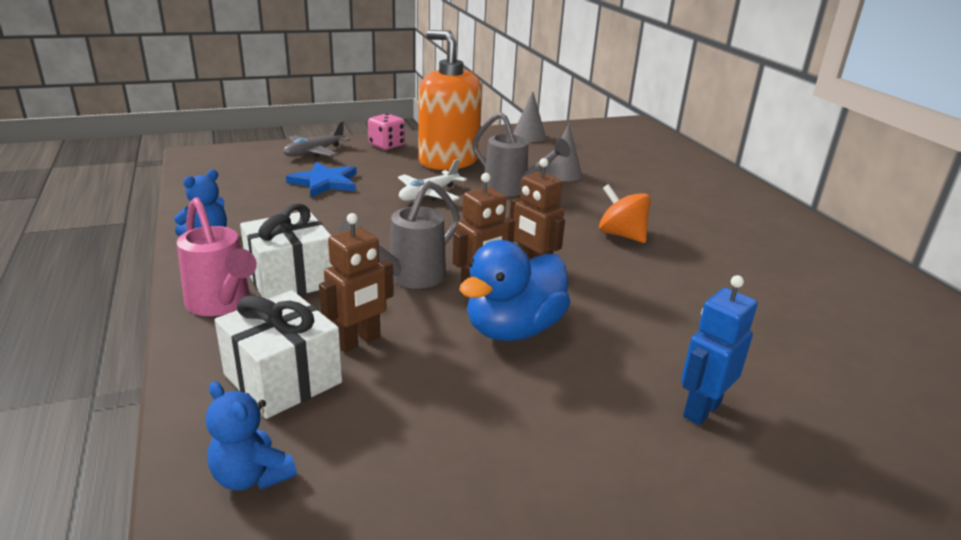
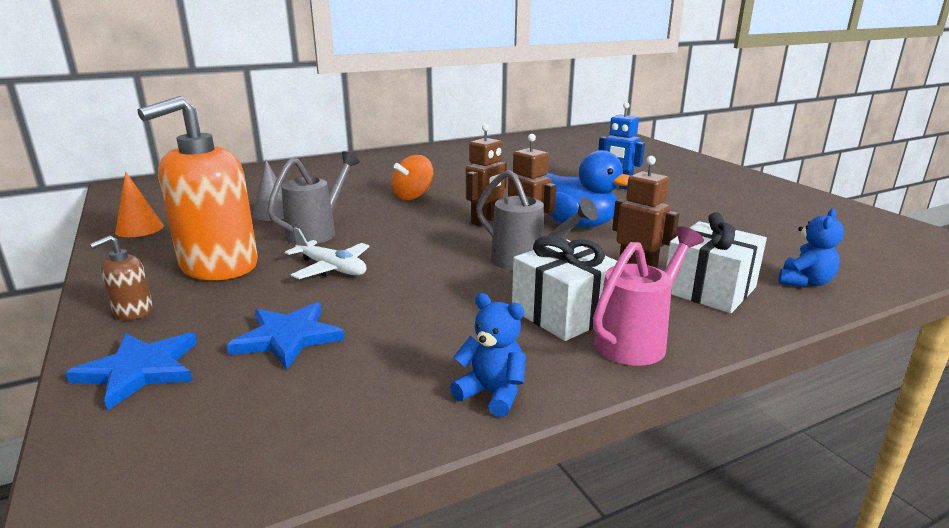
camera: 95 degrees left, 5 degrees down
grey plane [283,121,350,157] -> blue star [65,333,197,410]
pink dice [368,114,405,150] -> brown soap dispenser [89,235,153,320]
grey cone [513,91,546,142] -> orange cone [115,172,164,237]

